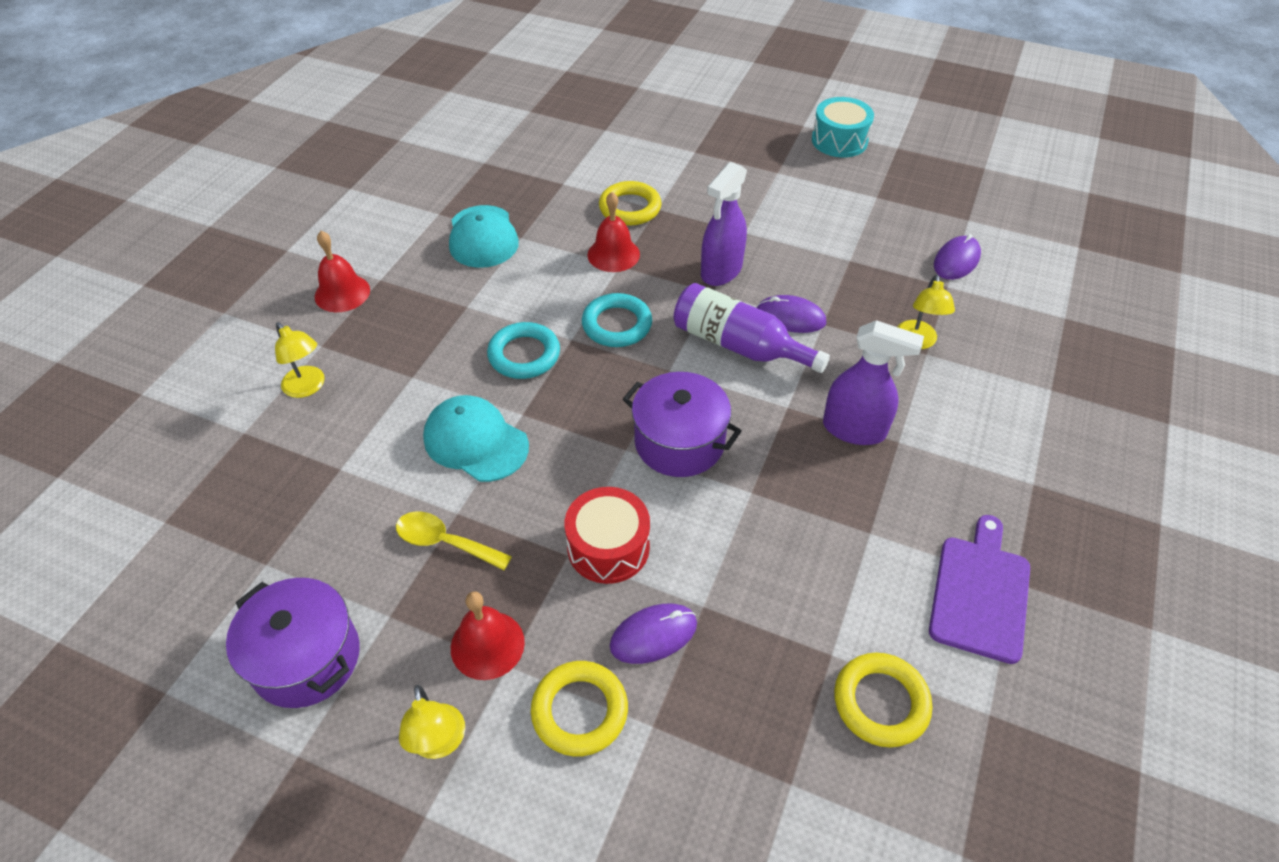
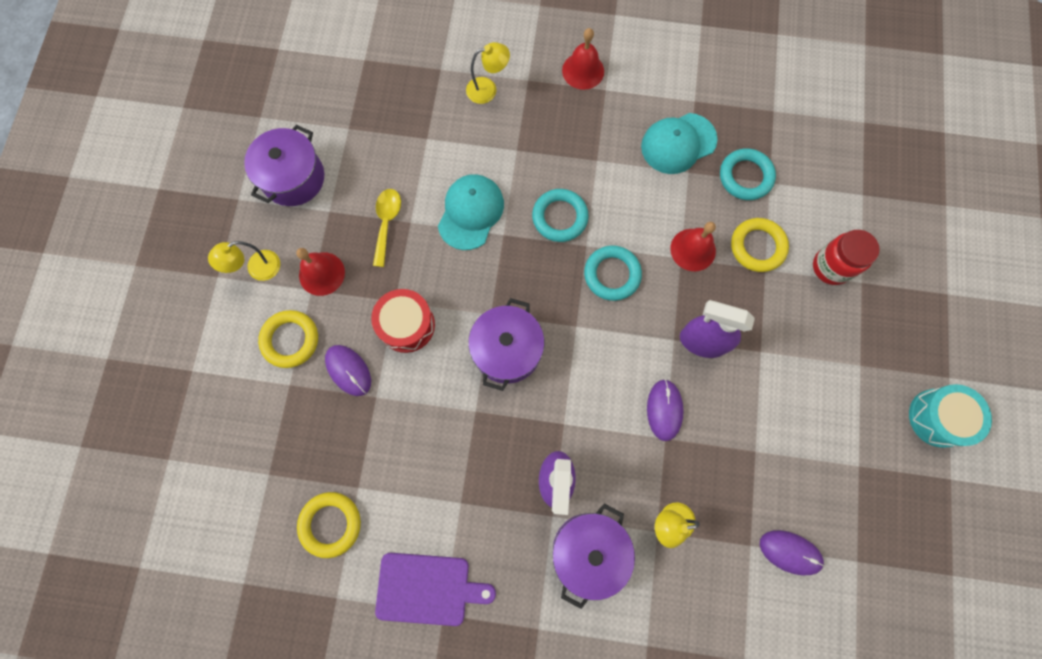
camera: 75 degrees right, 25 degrees up
yellow lamp [275,322,325,398] -> yellow lamp turned 135 degrees counterclockwise [466,42,510,104]
purple bottle [674,283,830,373] -> none
none -> purple pot [552,504,635,609]
none -> turquoise ring [720,148,776,200]
none -> red jar [813,230,880,285]

